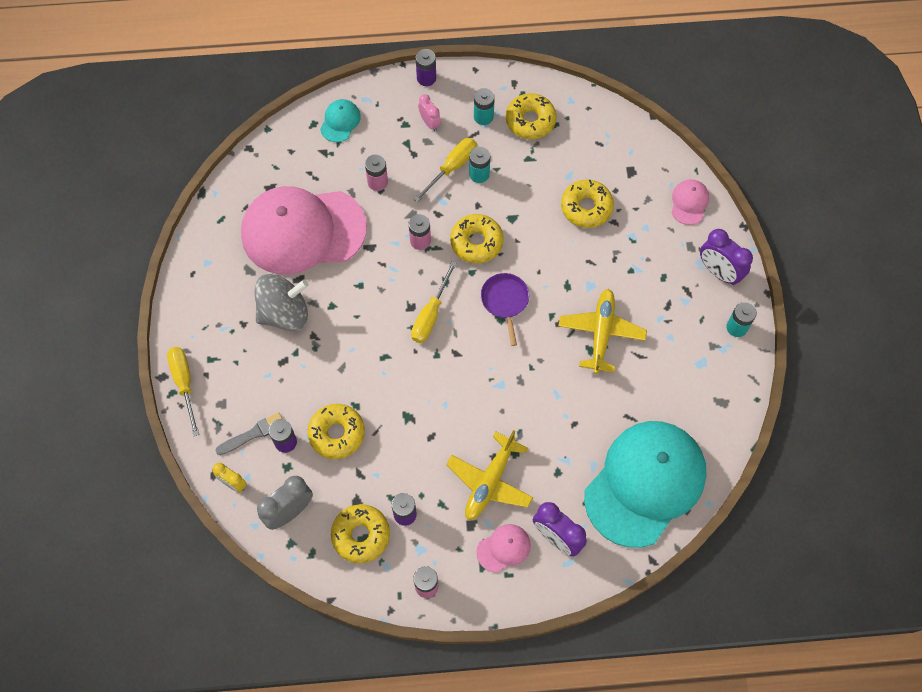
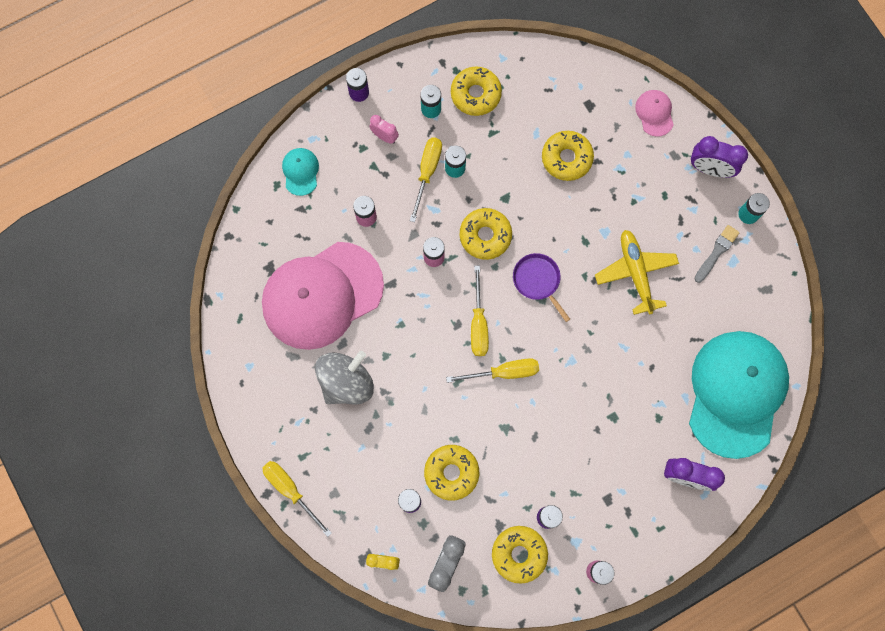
camera: 25 degrees left, 10 degrees up
grey brush [215,412,282,455] -> grey brush moved to [694,225,740,283]
yellow plane [446,430,533,520] -> none
pink cap [476,524,531,573] -> none
none -> yellow screwdriver [446,358,539,383]

